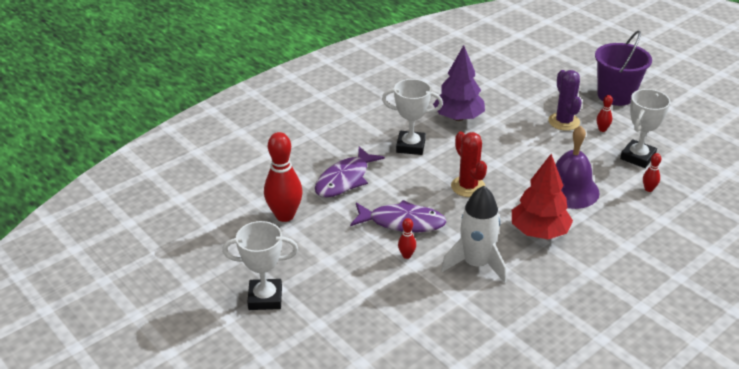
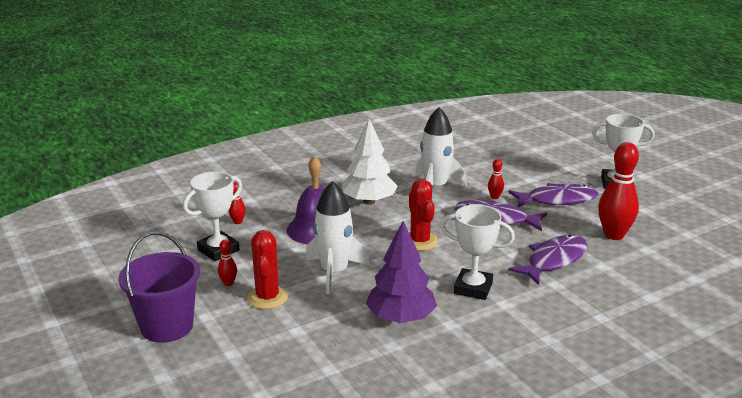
camera: 170 degrees left, 10 degrees down
red tree [512,154,573,239] -> white tree [342,119,398,205]
purple cactus [548,70,582,131] -> red cactus [247,230,288,309]
none -> white rocket [305,181,370,294]
none -> purple fish [508,183,598,207]

